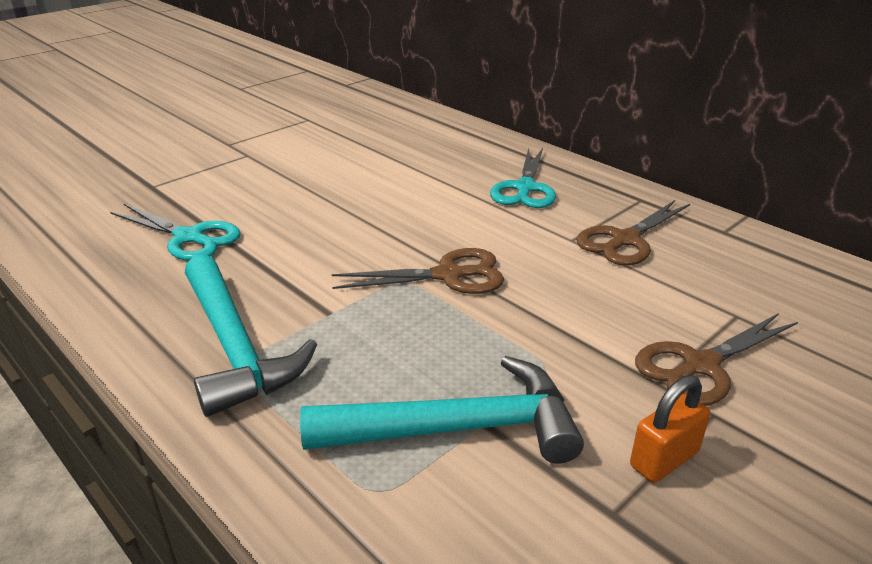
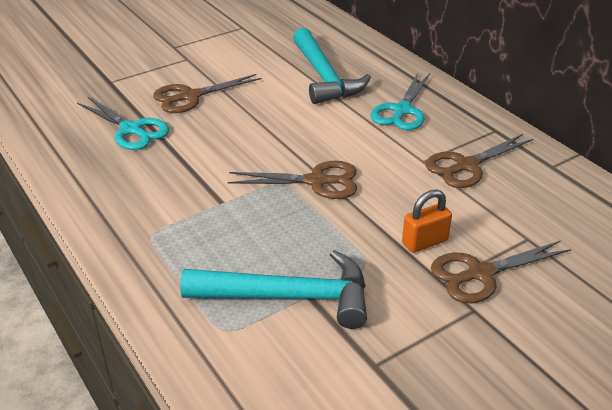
camera: 10 degrees right, 5 degrees up
turquoise hammer [185,254,317,417] -> turquoise hammer moved to [293,28,371,104]
orange padlock [630,375,710,483] -> orange padlock moved to [402,189,452,253]
none -> brown scissors [153,74,262,113]

